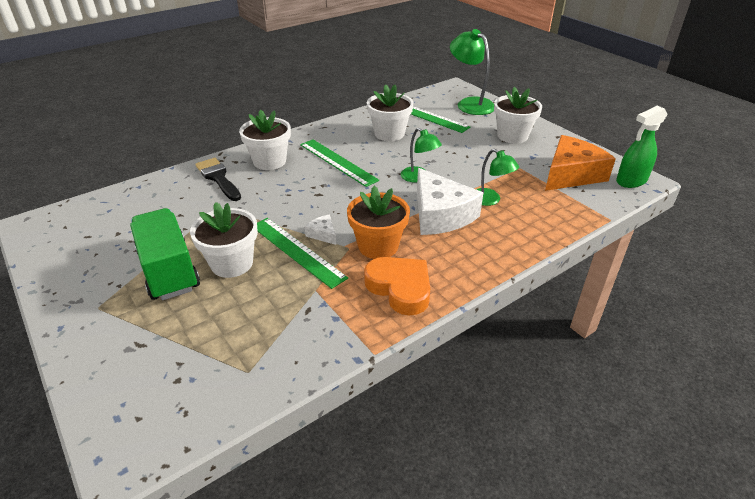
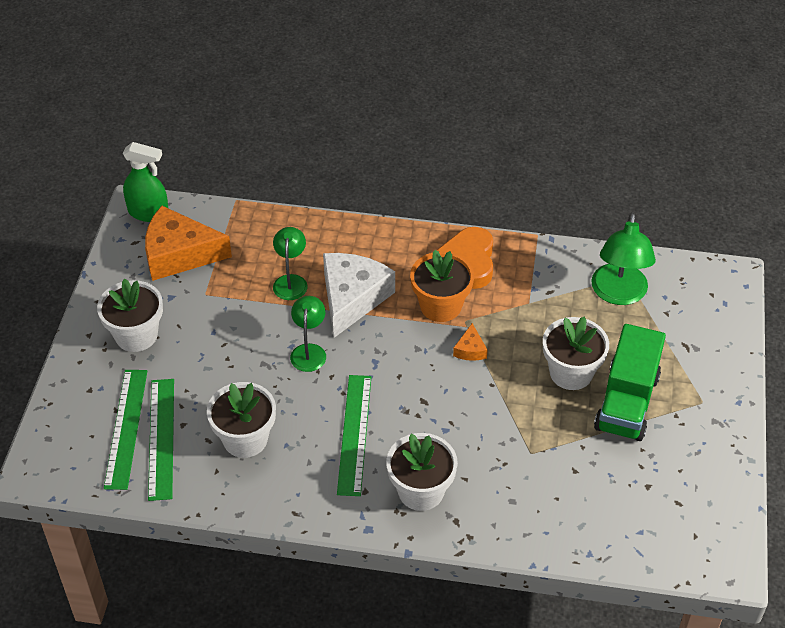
camera: 135 degrees left, 10 degrees up
black brush [195,158,241,201] -> none
green ruler [257,218,348,289] -> green ruler moved to [104,370,147,490]
white cheese [305,215,336,245] -> orange cheese [453,323,488,361]
green lamp [450,29,494,115] -> green lamp moved to [591,212,656,305]

